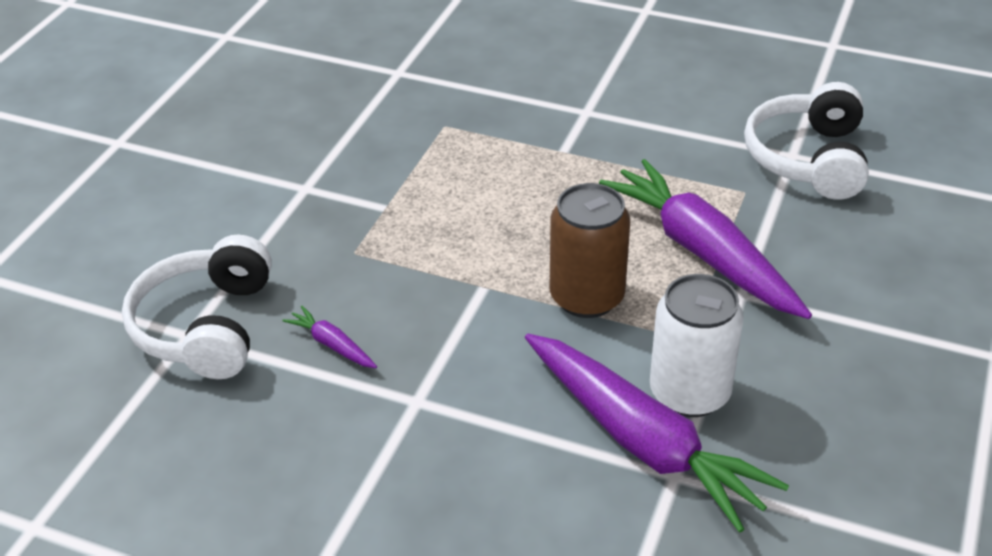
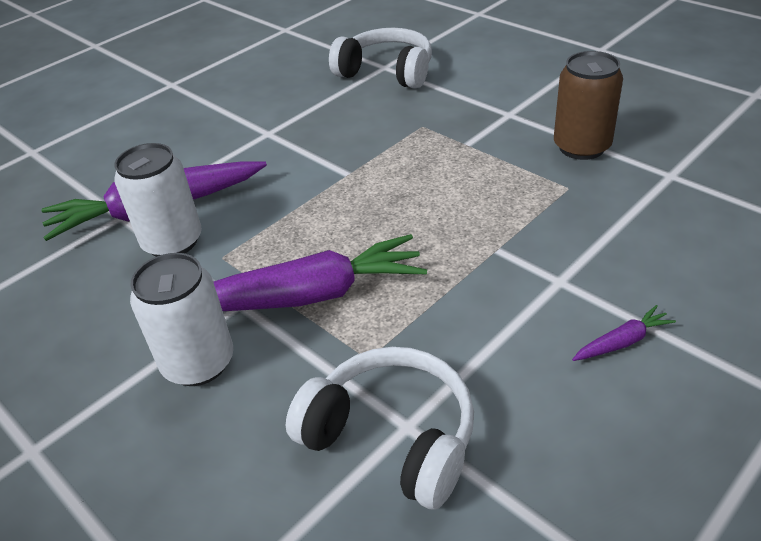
camera: 115 degrees right, 0 degrees up
purple carrot [282,306,377,368] -> purple carrot moved to [572,305,676,361]
brown can [550,183,630,318] -> brown can moved to [554,51,623,160]
none -> white can [130,253,233,386]

